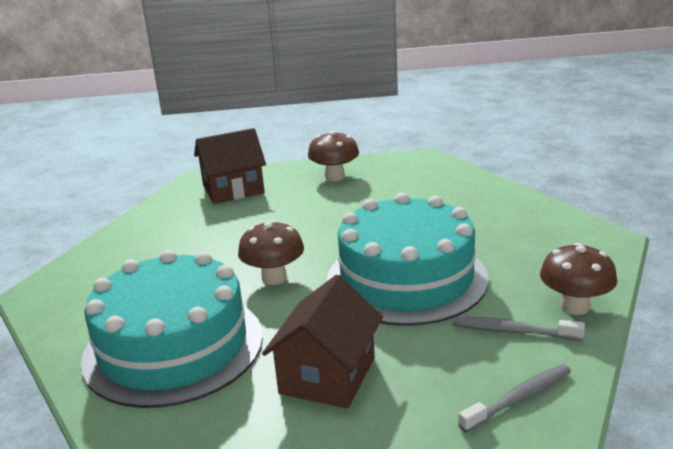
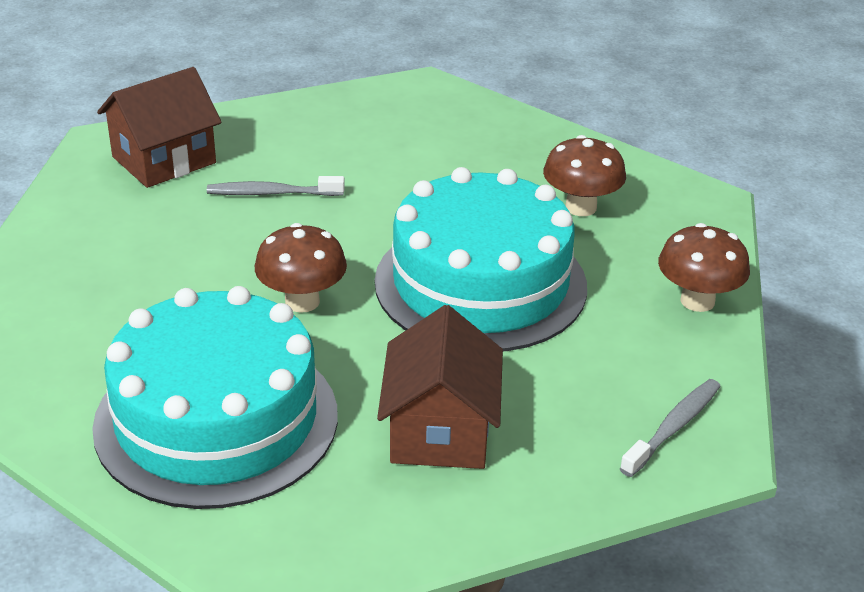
camera: 20 degrees left, 10 degrees up
brown mushroom [308,131,359,181] -> brown mushroom moved to [543,135,626,216]
grey toothbrush [452,317,585,341] -> grey toothbrush moved to [207,176,345,196]

